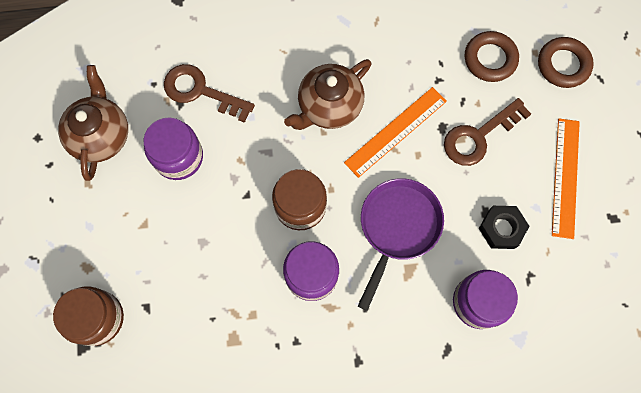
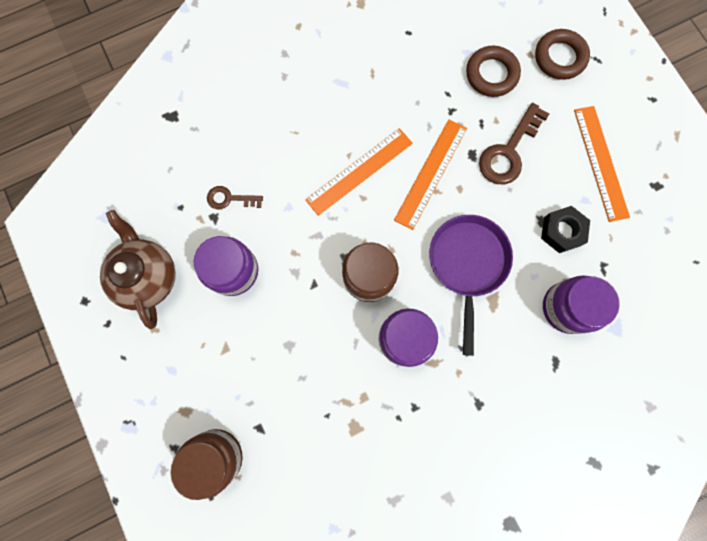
camera: 20 degrees left, 5 degrees up
brown key [164,64,255,123] -> brown key [207,186,263,209], size x0.57
brown teapot [284,59,372,130] -> orange ruler [305,128,413,216]

